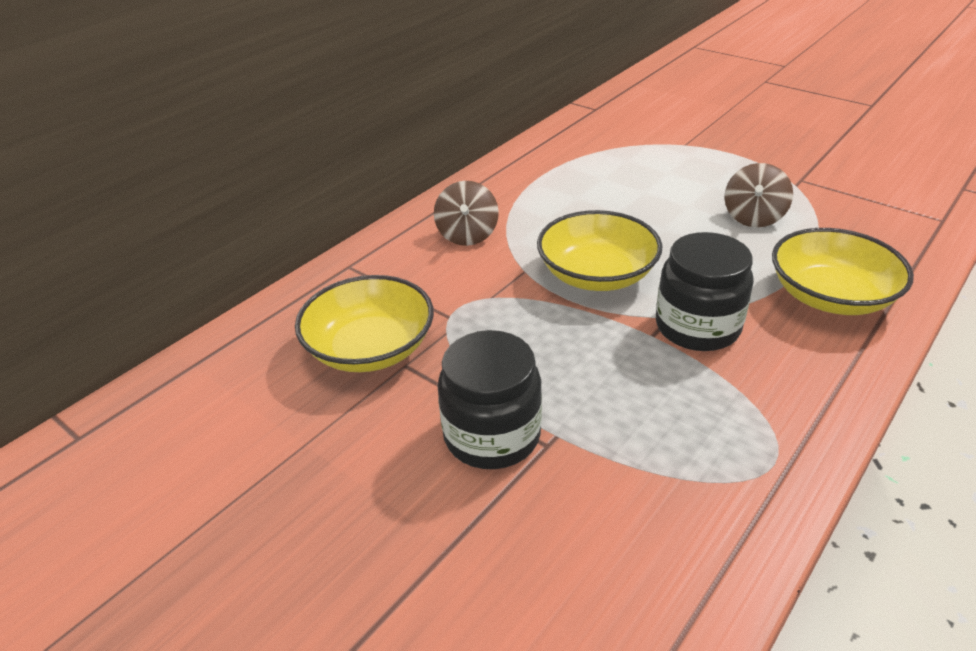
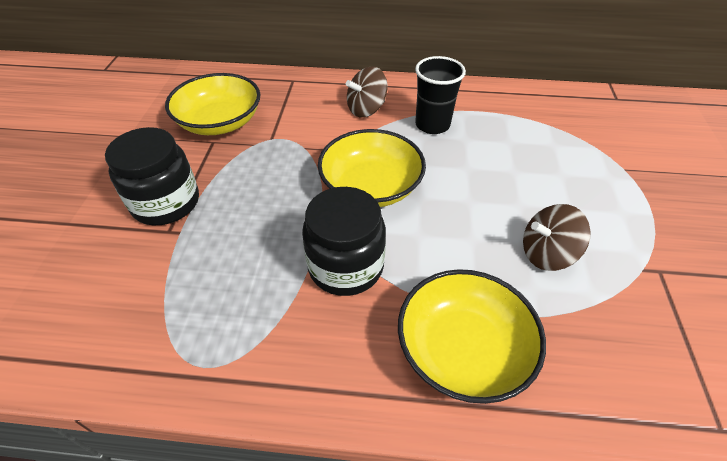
camera: 55 degrees right, 10 degrees up
none -> black cup [415,56,466,134]

